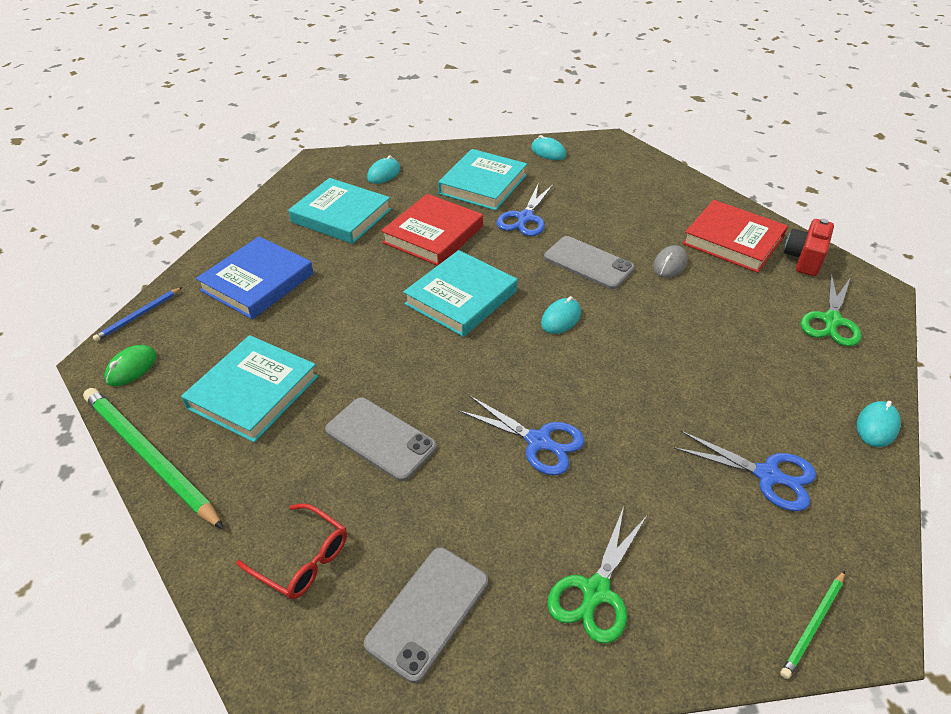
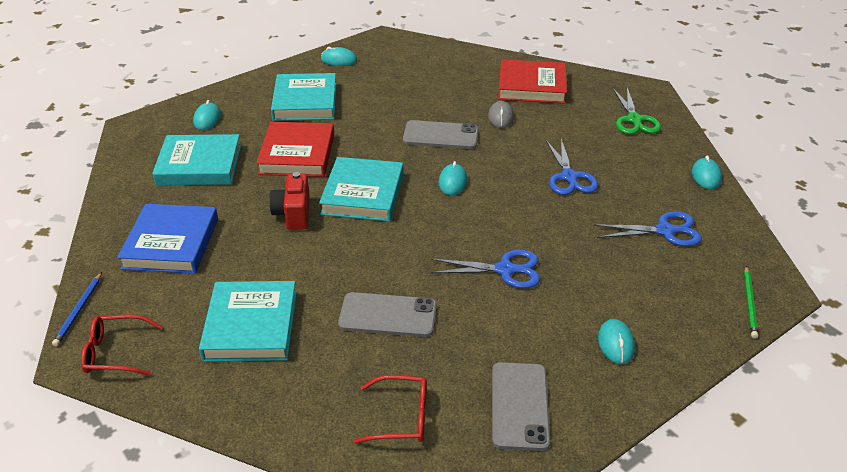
camera: 30 degrees left, 5 degrees down
green pencil [83,388,224,529] -> none
green mouse [104,345,156,386] -> red glasses [81,314,163,376]
blue scissors [497,182,553,236] -> blue scissors moved to [546,139,598,195]
green scissors [547,507,647,644] -> turquoise mouse [598,319,635,364]
red camera [784,218,834,276] -> red camera moved to [269,172,310,230]

